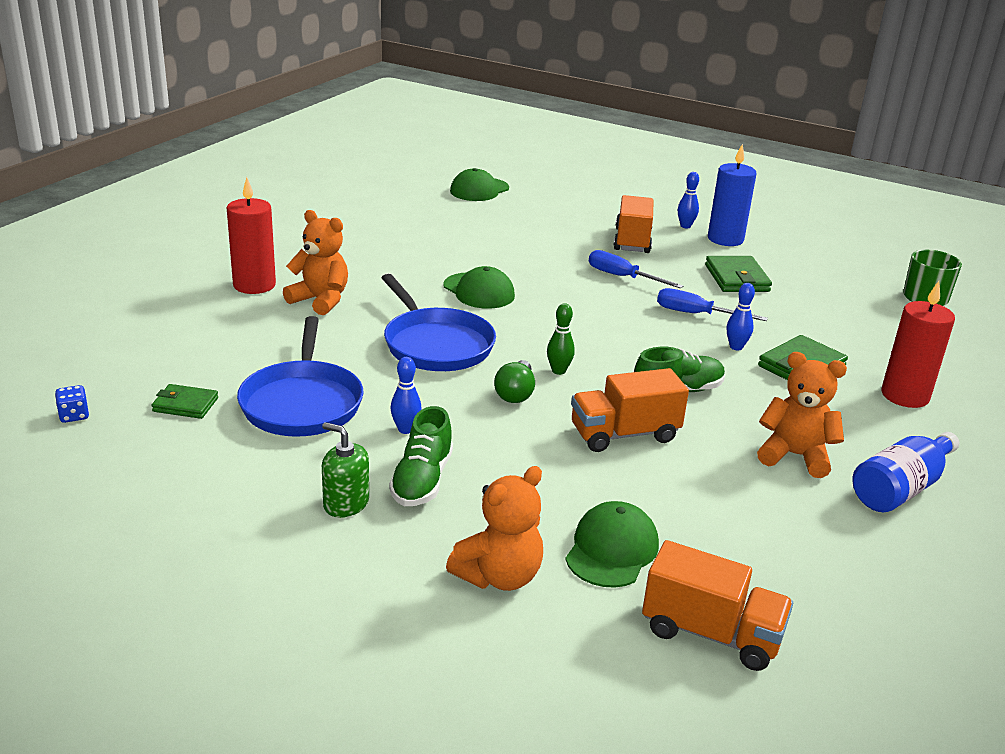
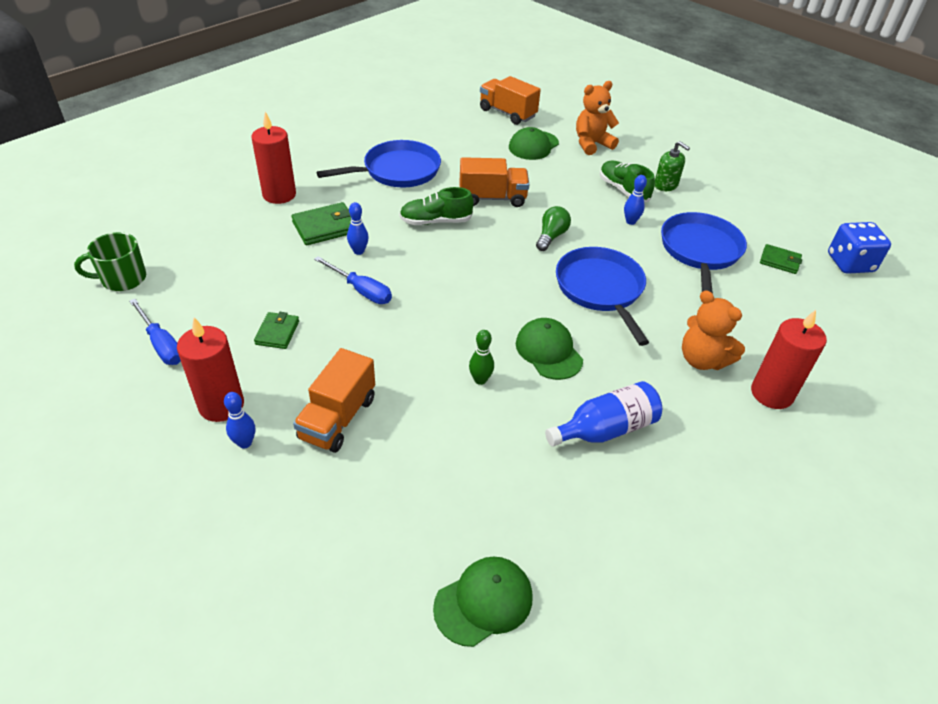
camera: 165 degrees left, 15 degrees up
blue dice [55,385,89,423] -> blue dice [828,222,891,274], size x2.10
green shoe [389,406,453,506] -> green shoe turned 60 degrees counterclockwise [600,161,655,202]
green bowling pin [547,303,575,375] -> green bowling pin moved to [469,330,494,385]
blue screwdriver [589,250,683,289] -> blue screwdriver moved to [129,299,181,365]
green wallet [705,256,772,292] -> green wallet [254,312,299,349], size x0.64
blue candle [708,144,757,246] -> red candle [177,317,244,422]
orange teddy bear [757,352,847,478] -> blue pan [317,140,441,187]
blue bottle [852,432,959,512] -> blue bottle moved to [545,381,662,447]

